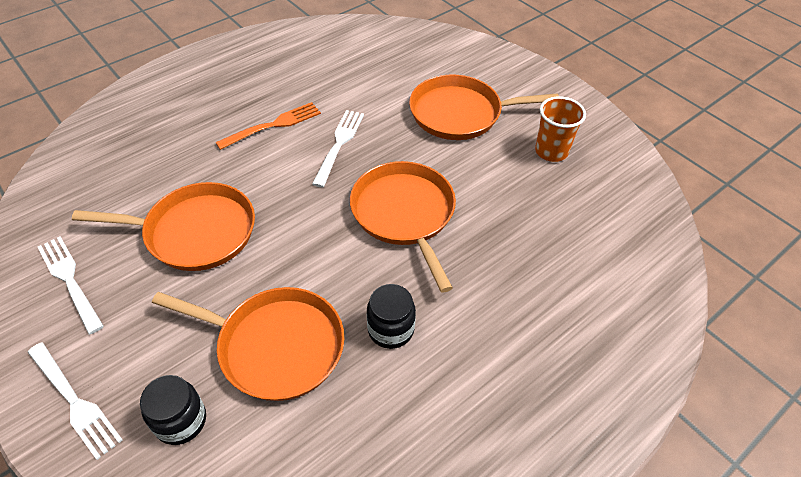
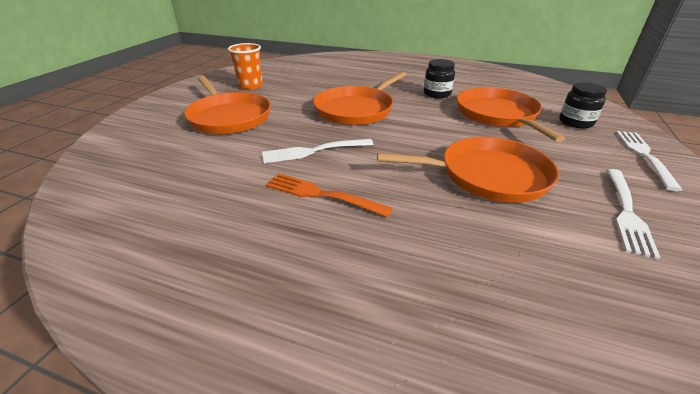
camera: 120 degrees left, 15 degrees down
orange pan [72,182,255,271] -> orange pan turned 120 degrees clockwise [377,137,559,203]

